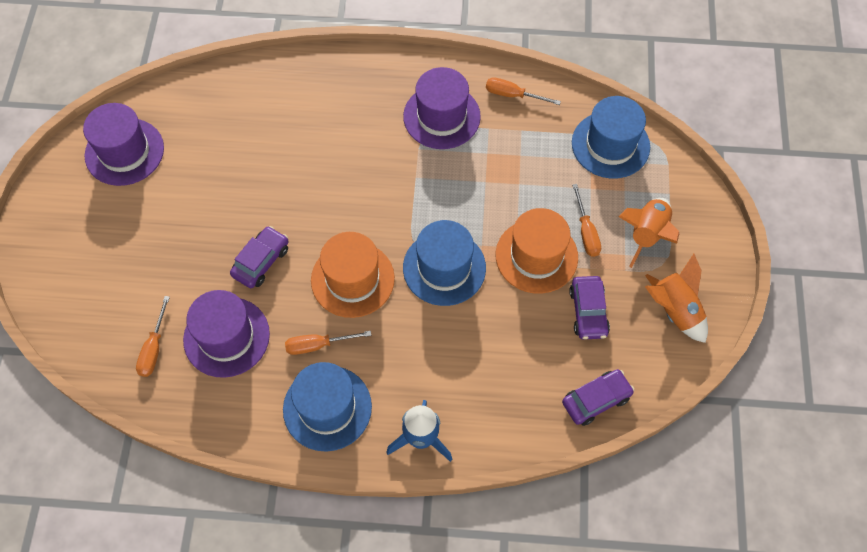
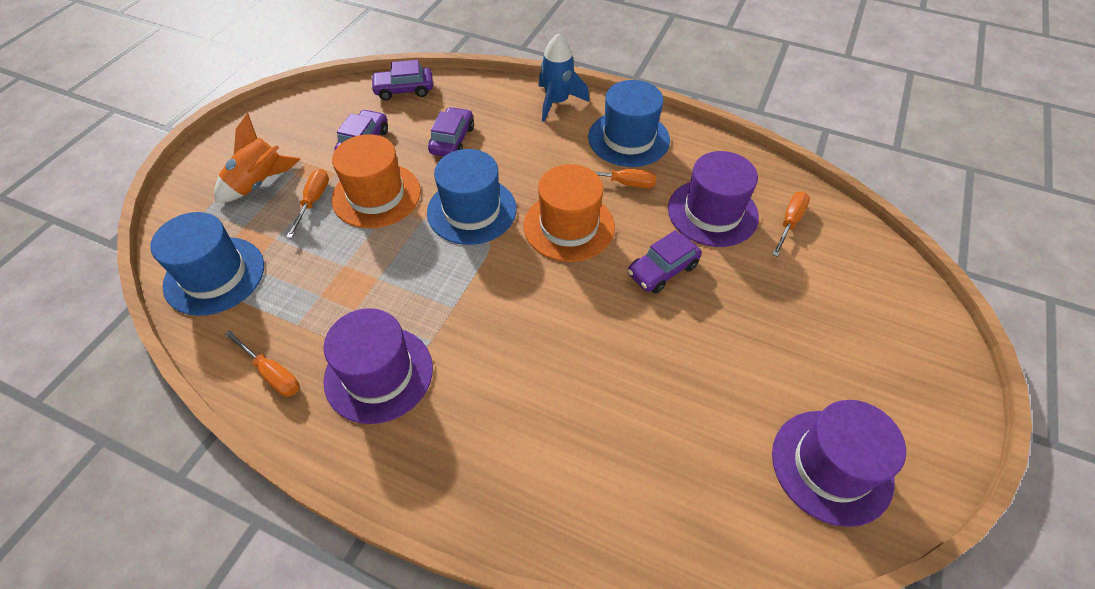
camera: 160 degrees left, 10 degrees down
orange rocket [645,254,708,343] -> none
none -> purple car [428,107,474,156]

